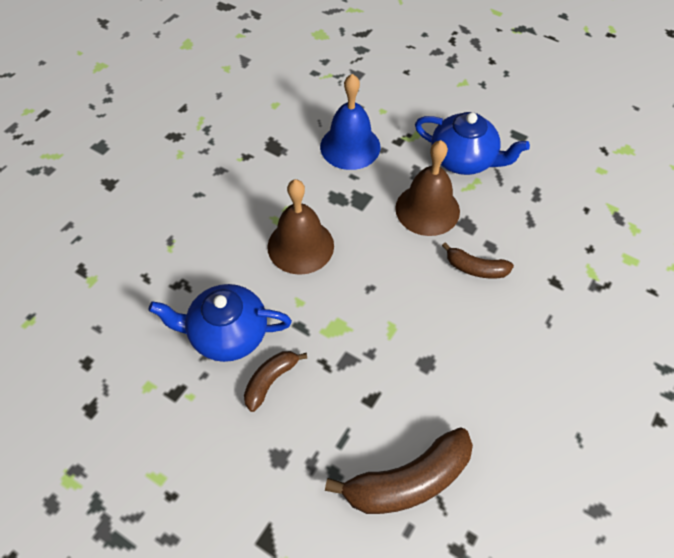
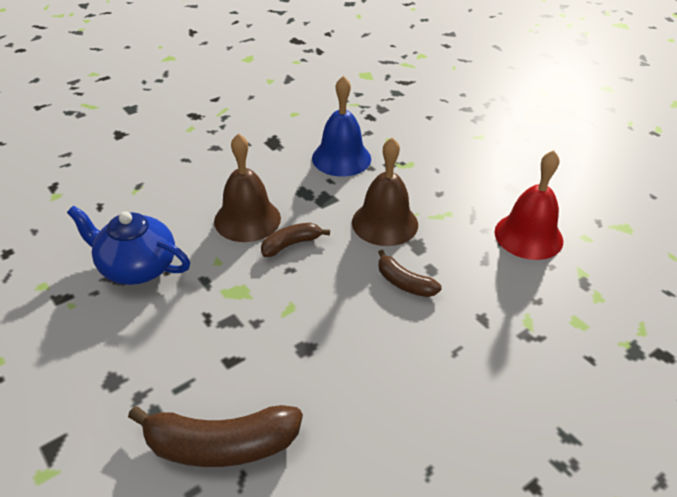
camera: 20 degrees right, 15 degrees down
brown banana [244,351,307,412] -> brown banana moved to [261,223,330,257]
blue teapot [415,112,530,175] -> none
none -> red bell [495,150,563,260]

